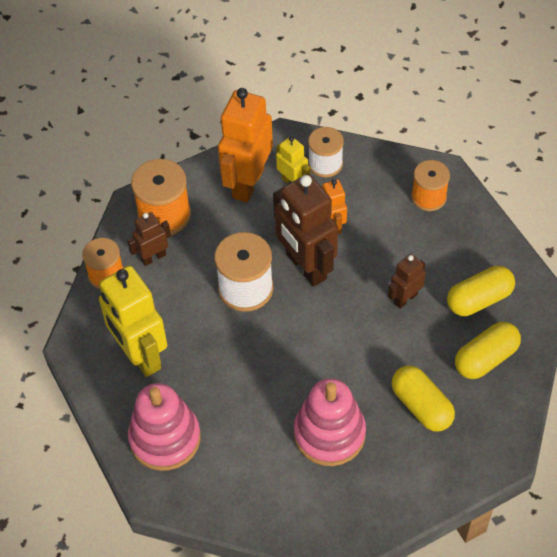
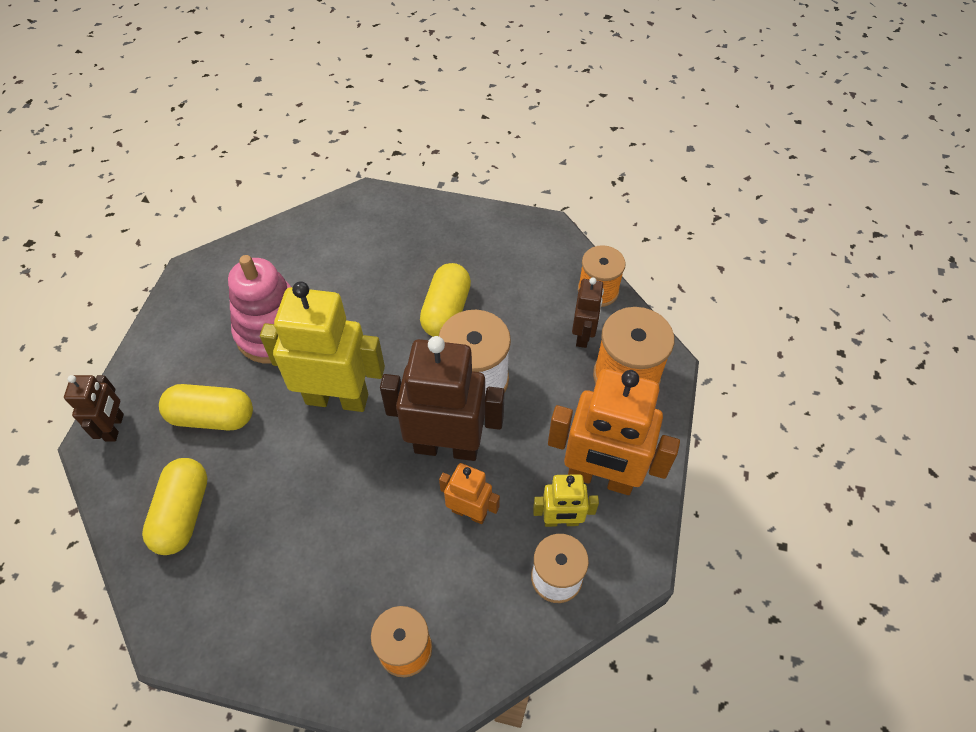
camera: 130 degrees right, 0 degrees up
yellow robot [99,266,167,377] -> yellow robot moved to [260,281,385,412]
pink stacking toy [128,383,201,471] -> none
orange robot [218,88,273,203] -> orange robot turned 135 degrees clockwise [548,369,680,495]
brown robot [388,254,426,309] -> brown robot moved to [64,375,124,442]
yellow capsule [447,266,515,316] -> yellow capsule moved to [420,263,471,337]

